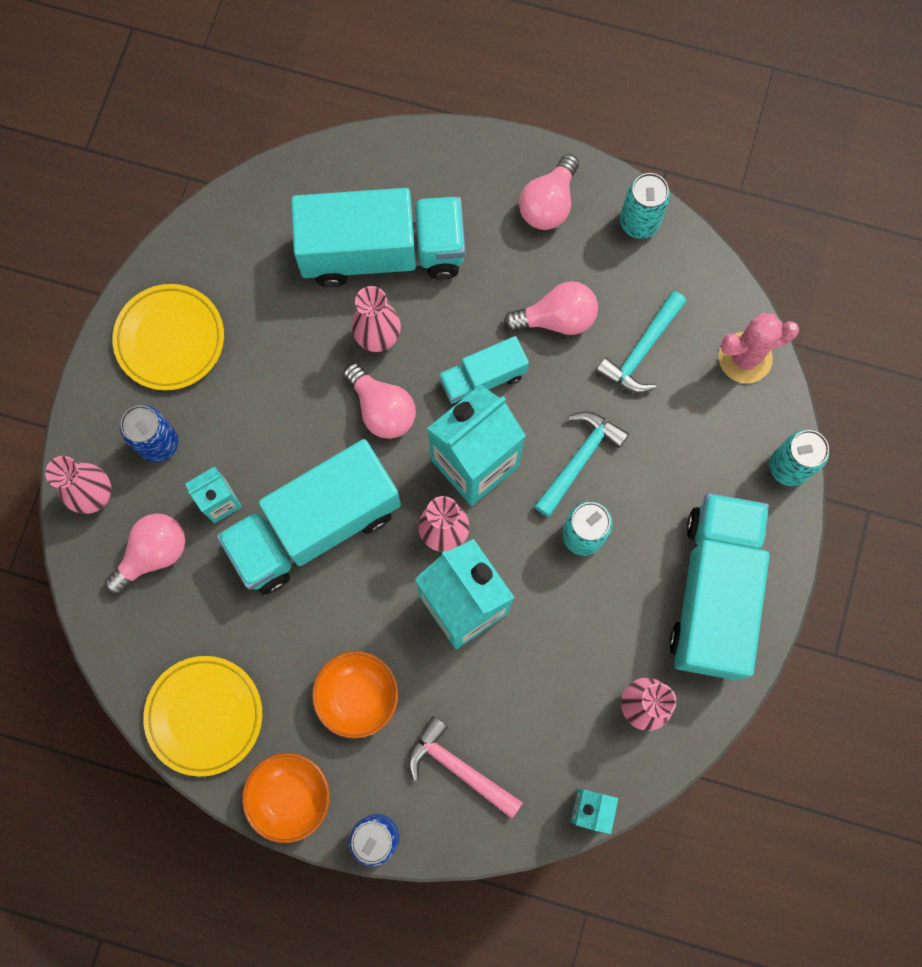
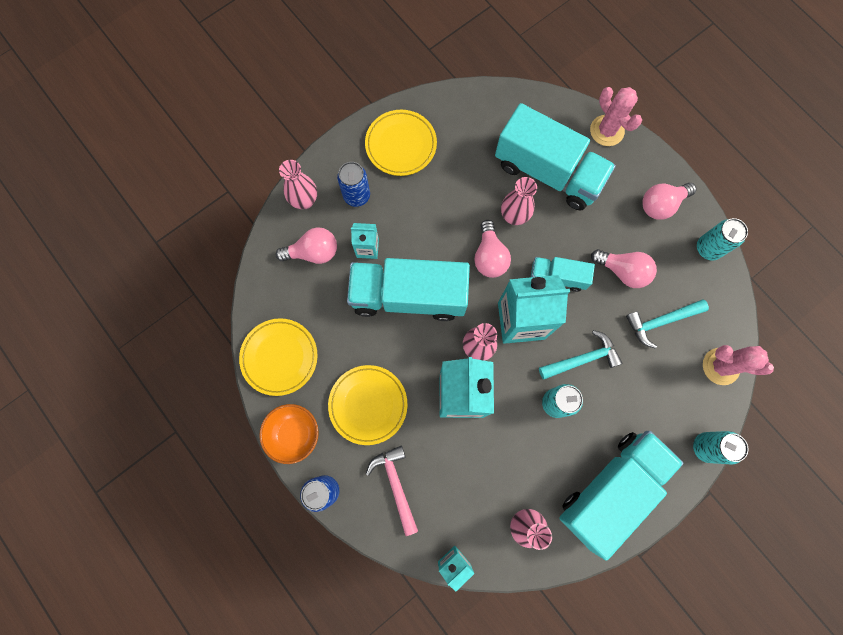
camera: 35 degrees right, 0 degrees up
orange bowl [312,651,398,739] -> yellow plate [328,365,407,445]
none -> pink cactus [590,87,642,146]

